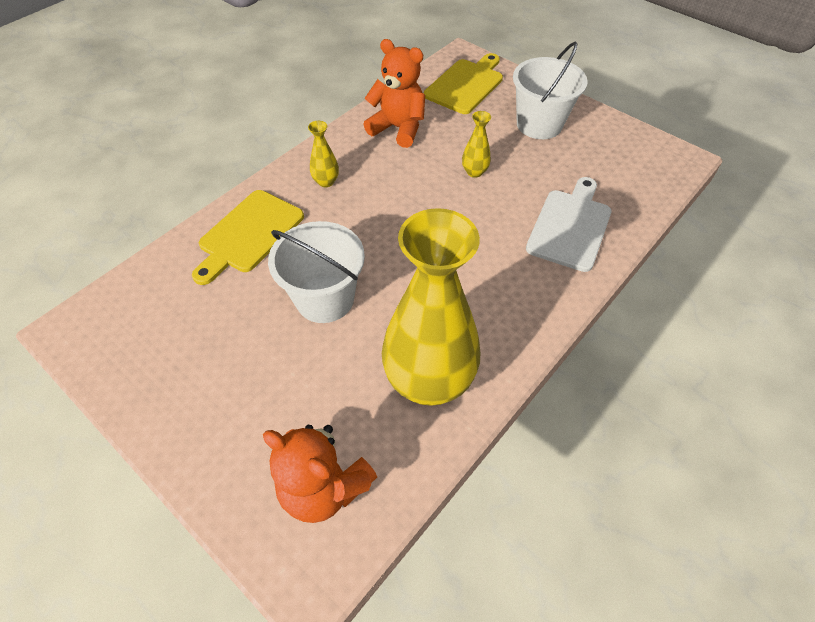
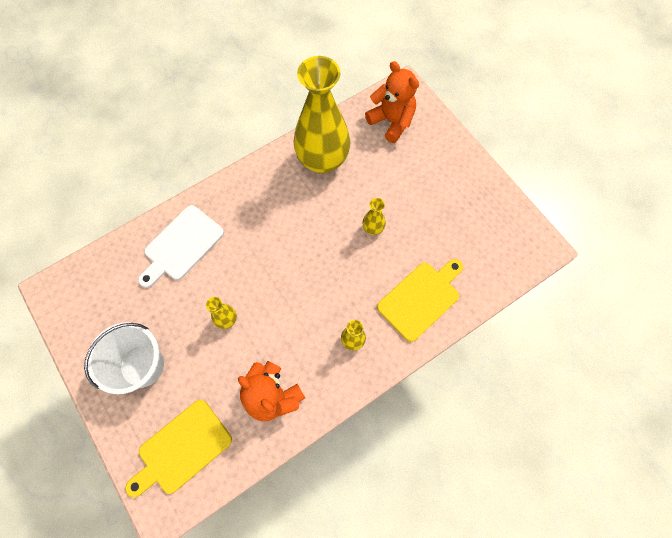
camera: 165 degrees left, 15 degrees up
white bucket [268,221,365,323] -> yellow vase [362,198,386,235]

